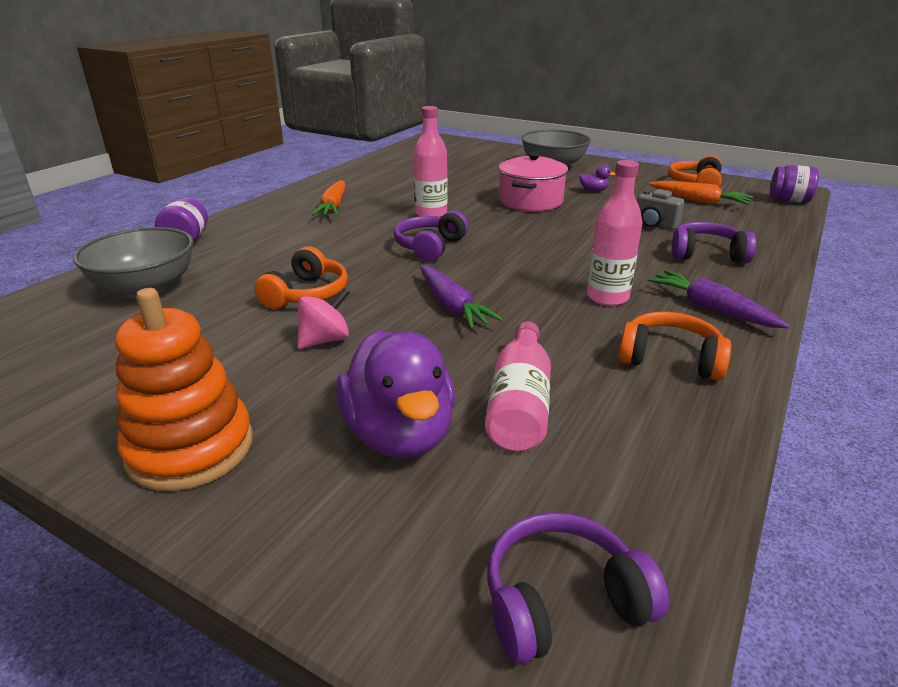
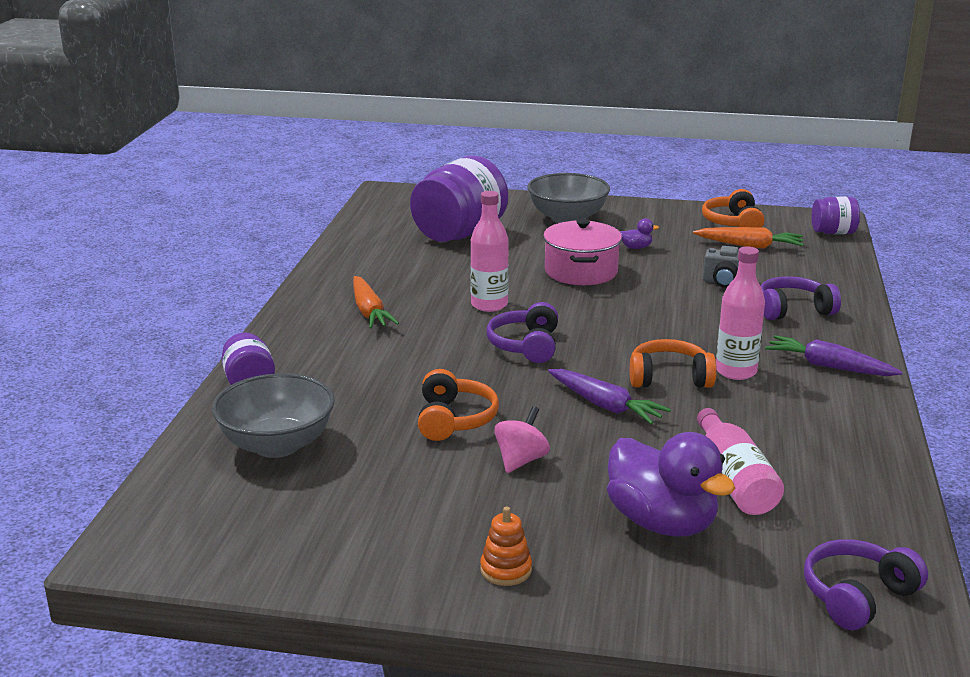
camera: 20 degrees left, 5 degrees down
orange stacking toy [115,288,253,491] -> orange stacking toy [480,507,532,586], size x0.48
orange headphones [618,312,731,381] -> orange headphones moved to [630,339,717,388]
none -> purple jar [410,156,508,242]

